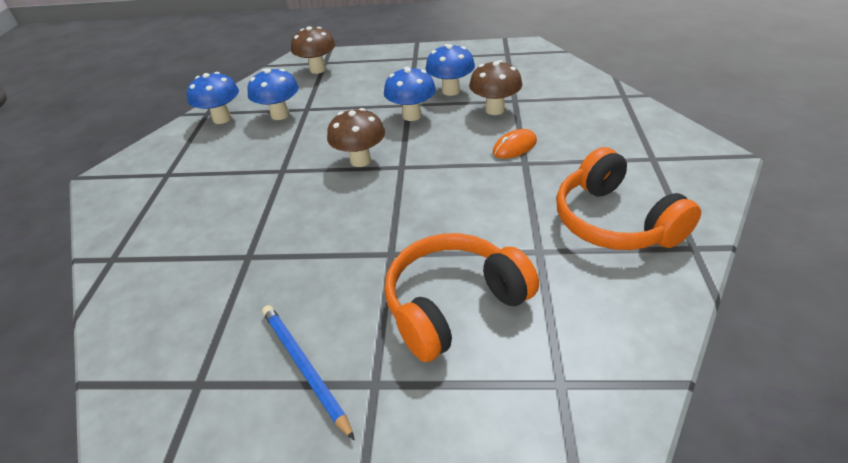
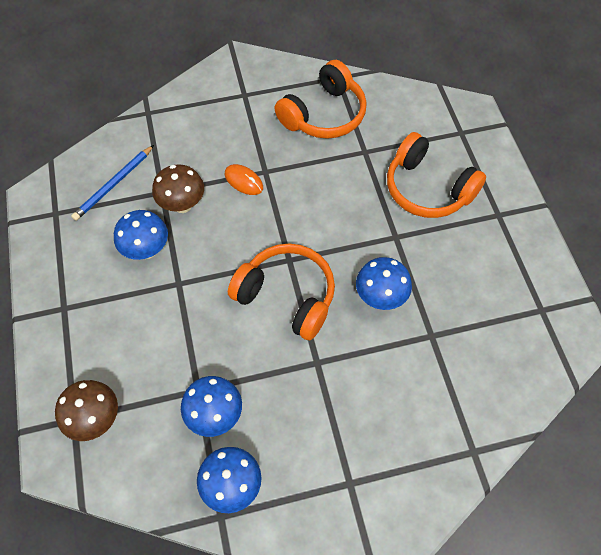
camera: 110 degrees left, 20 degrees up
blue pencil [262,305,355,440] -> blue pencil moved to [71,145,154,221]
brown mushroom [327,108,385,167] -> orange headphones [228,243,335,340]
blue mushroom [384,67,436,121] -> blue mushroom moved to [356,257,412,310]

